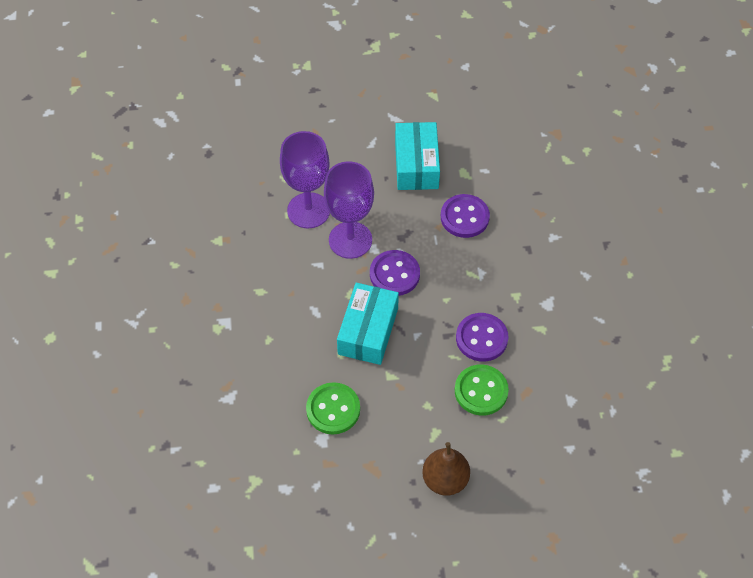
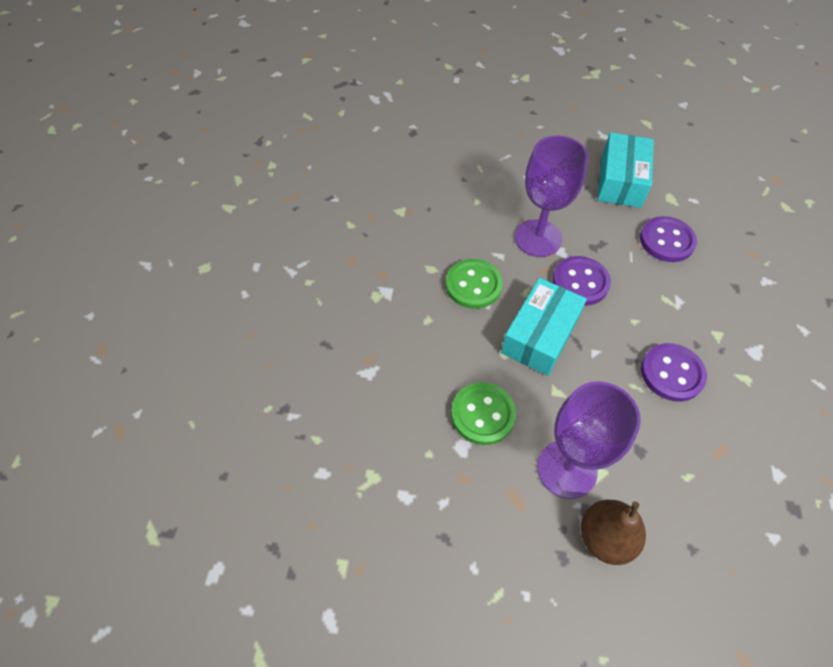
camera: 15 degrees right, 0 degrees up
purple goblet [280,131,330,228] -> purple goblet moved to [537,381,641,499]
green button [455,364,509,416] -> green button moved to [446,259,503,309]

